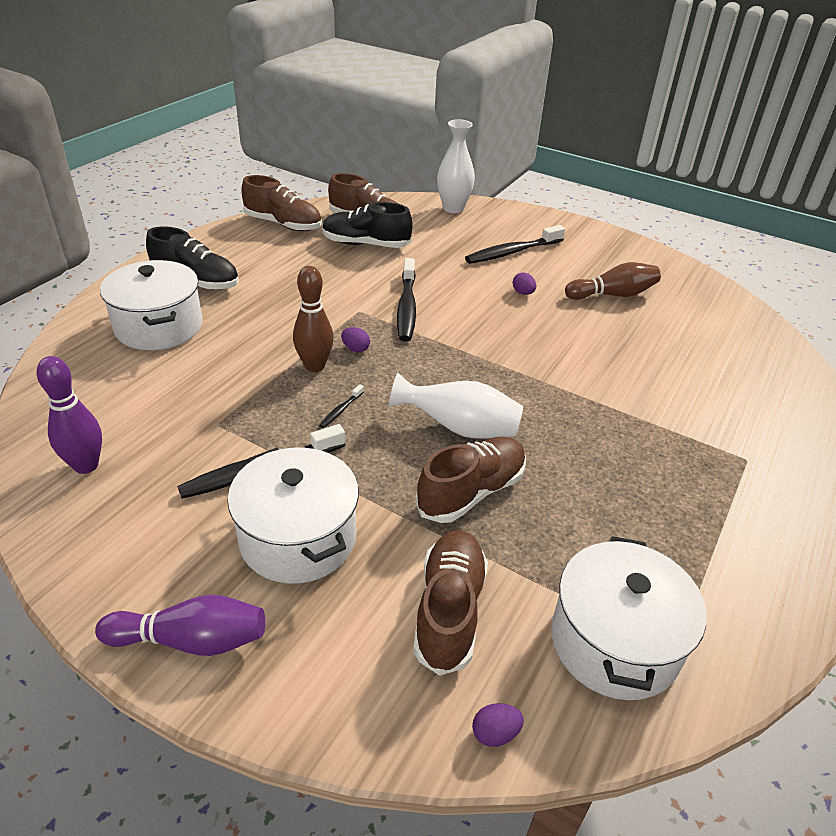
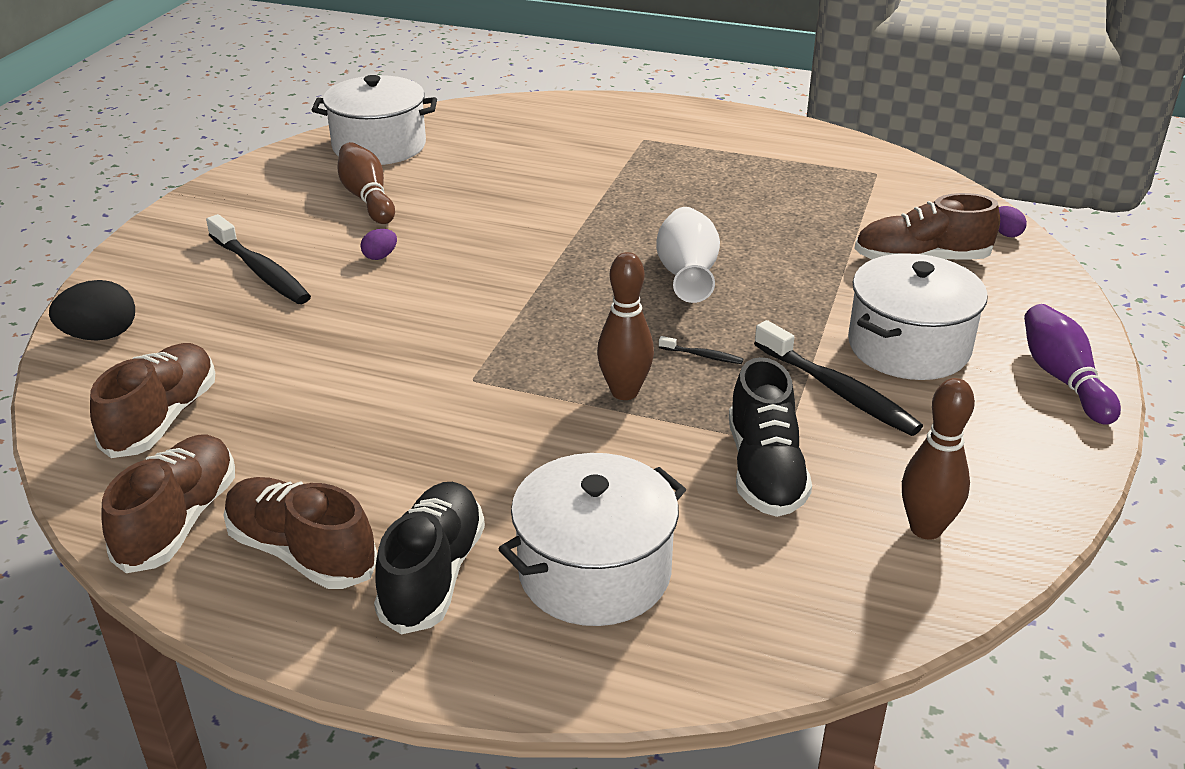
camera: 100 degrees left, 5 degrees down
purple bowling pin [37,356,102,474] -> brown bowling pin [902,378,975,540]
black shoe [322,202,413,248] -> black shoe moved to [729,357,812,517]
purple egg [341,327,370,352] -> none
black toothbrush [397,258,416,342] -> none
brown shoe [415,437,526,523] -> brown shoe moved to [223,477,377,589]
white vase [437,119,475,213] -> black egg [49,280,135,341]
white pot [552,536,707,700] -> white pot moved to [312,75,437,165]

